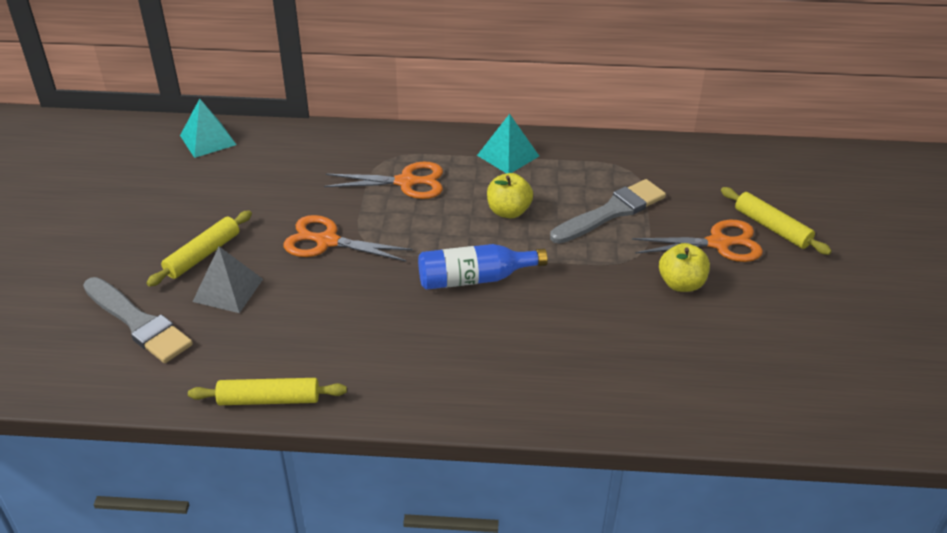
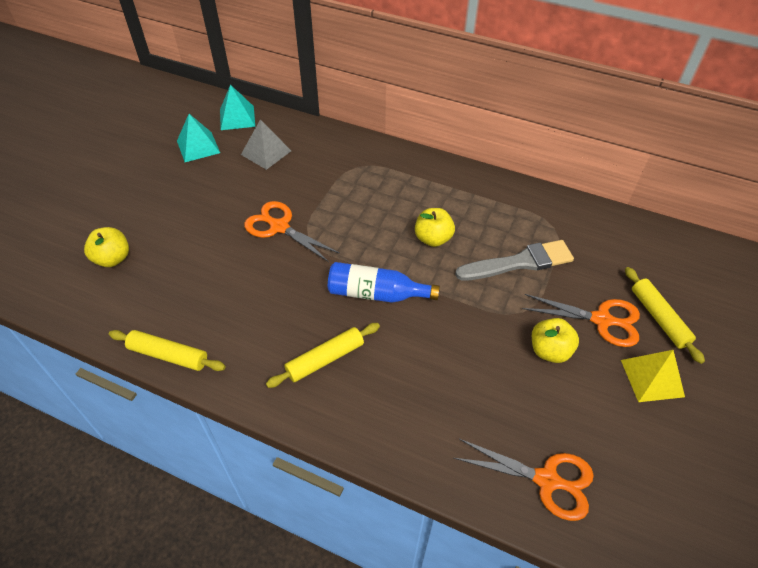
camera: 20 degrees right, 10 degrees up
grey brush [83,277,193,363] -> yellow apple [84,227,129,267]
yellow rolling pin [146,210,252,287] -> yellow rolling pin moved to [266,323,380,388]
grey pyramid [192,247,263,313] -> grey pyramid moved to [241,119,291,170]
orange scissors [324,162,443,199] -> orange scissors moved to [454,439,594,521]
turquoise pyramid [477,114,539,173] -> turquoise pyramid moved to [177,114,220,162]
none -> yellow pyramid [621,350,685,402]

